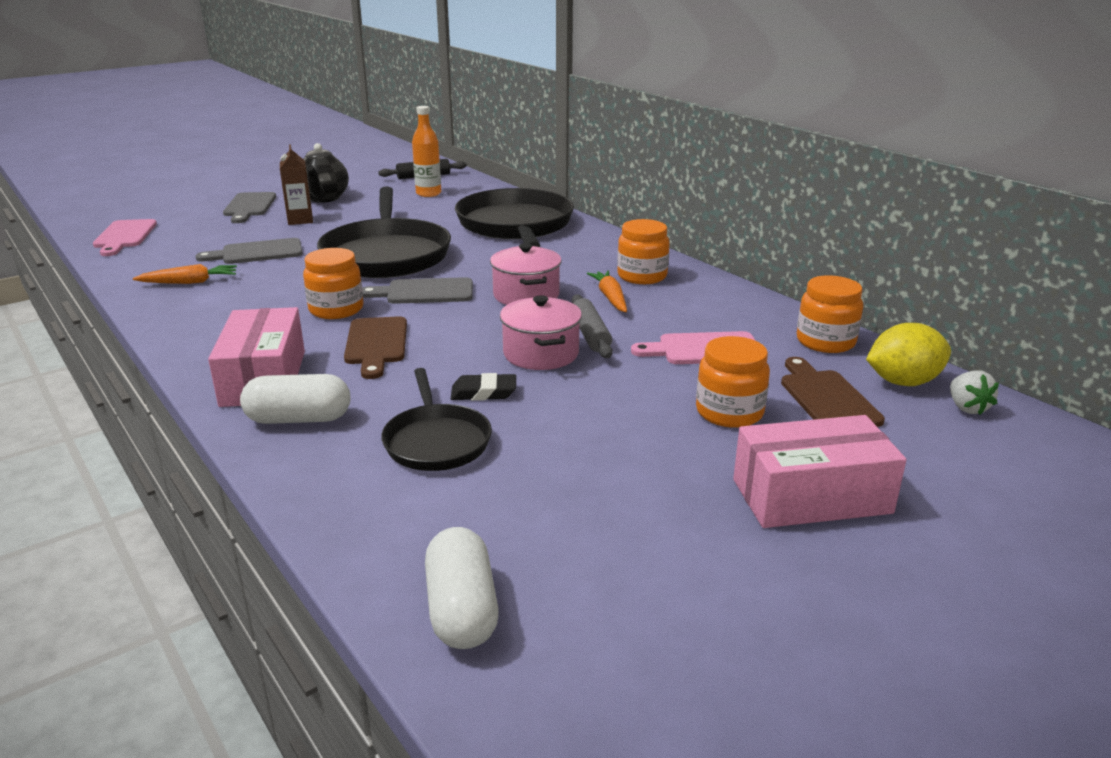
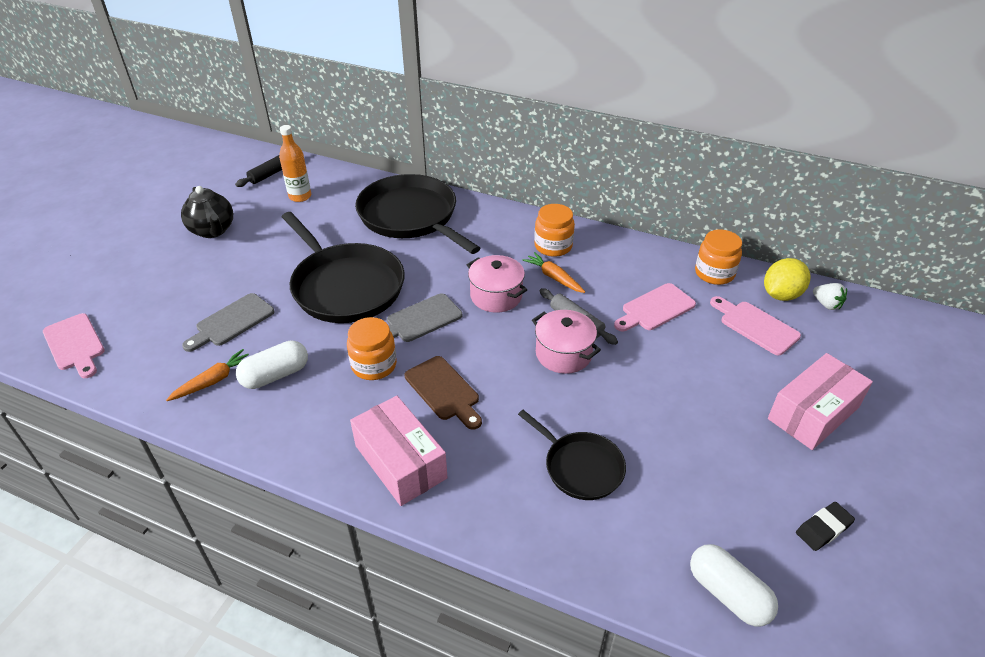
camera: 30 degrees left, 15 degrees up
grey cutting board [223,192,276,223] -> none
white capsule [240,374,350,424] -> white capsule moved to [236,340,308,389]
brown carton [280,144,313,225] -> none
black eraser [451,373,516,401] -> black eraser moved to [796,502,855,551]
orange jar [696,336,770,428] -> none
brown cutting board [781,357,885,427] -> pink cutting board [710,296,801,355]

